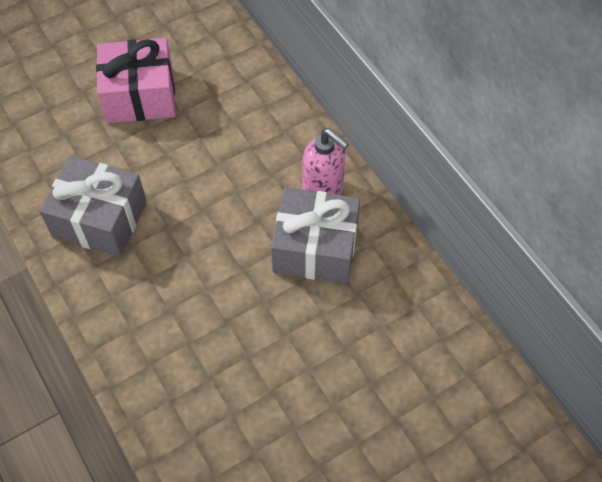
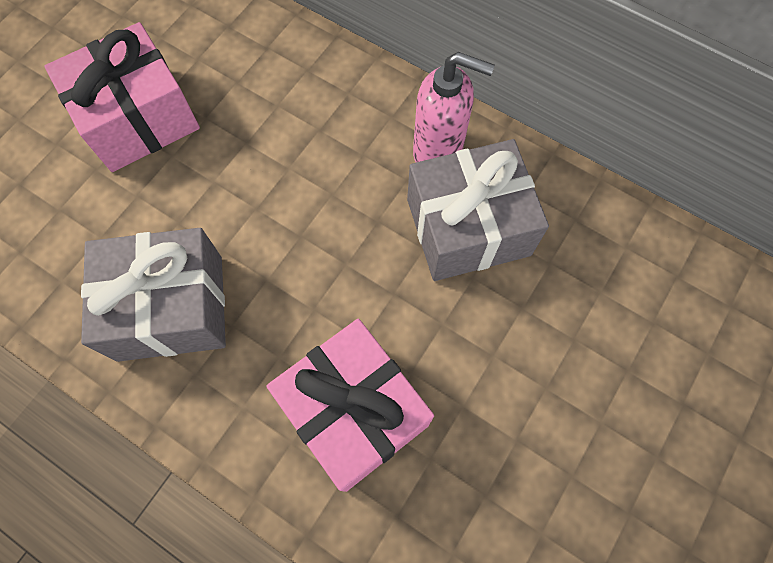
camera: 25 degrees left, 10 degrees up
none -> pink gift [266,319,434,492]

